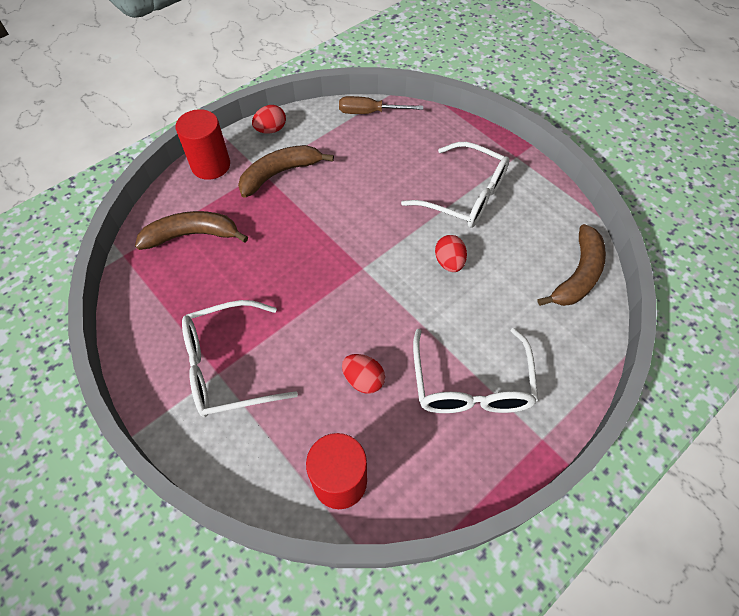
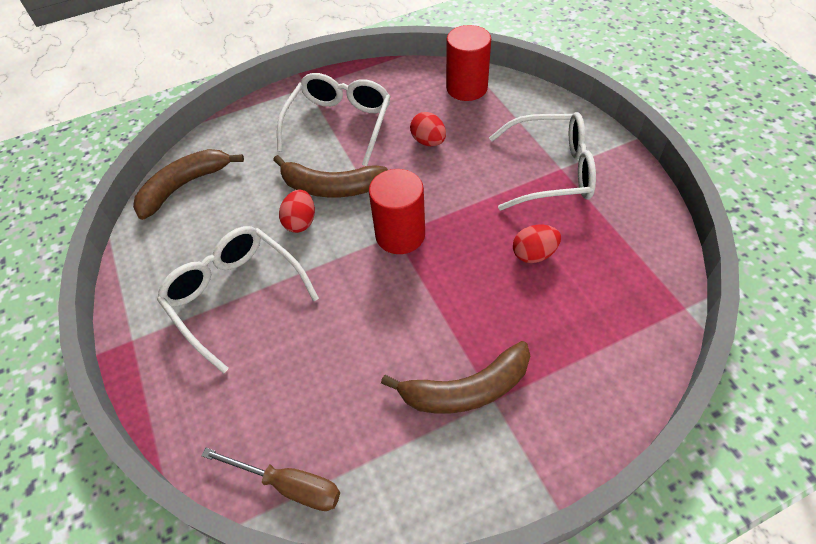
camera: 160 degrees left, 5 degrees down
brown banana [135,211,248,250] -> brown banana moved to [273,155,388,198]
red cylinder [176,109,230,180] -> red cylinder moved to [369,169,425,254]
red egg [252,105,286,134] -> red egg moved to [513,225,561,263]

